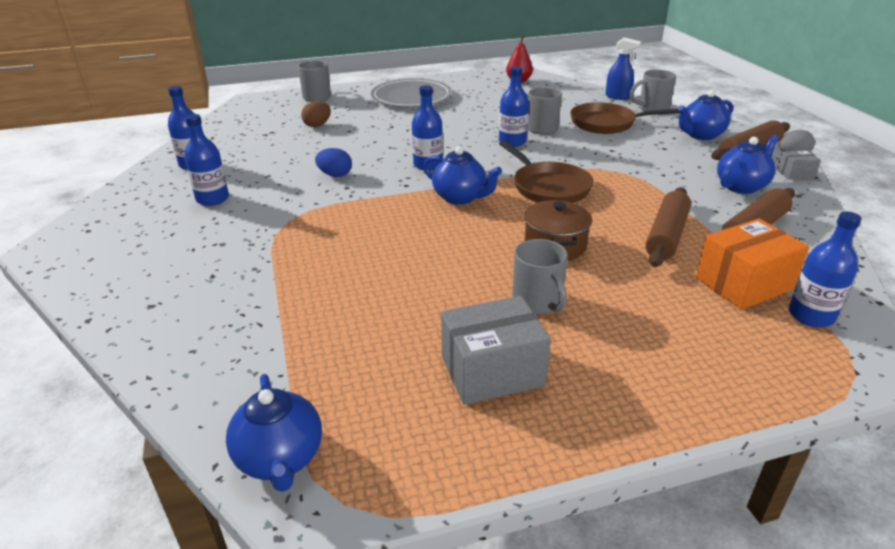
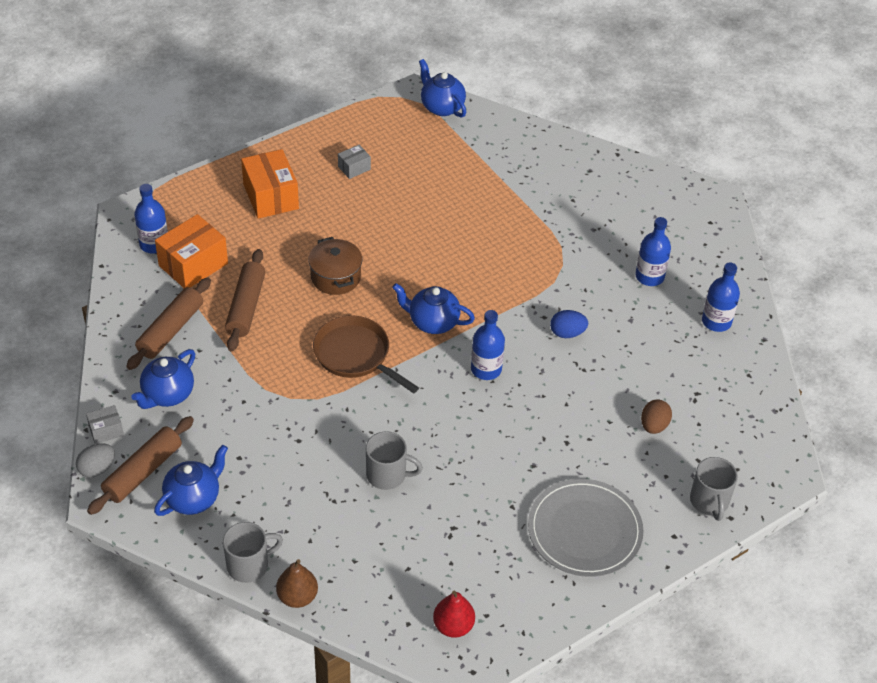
camera: 160 degrees right, 15 degrees up
grey box [441,296,551,405] -> grey box [338,145,371,179], size x0.51
blue bottle [499,66,529,147] -> none
grey mug [512,239,568,314] -> none
brown pan [570,102,680,134] -> none
blue spray bottle [606,37,642,100] -> brown pear [276,559,318,608]
none -> orange box [241,149,299,219]

